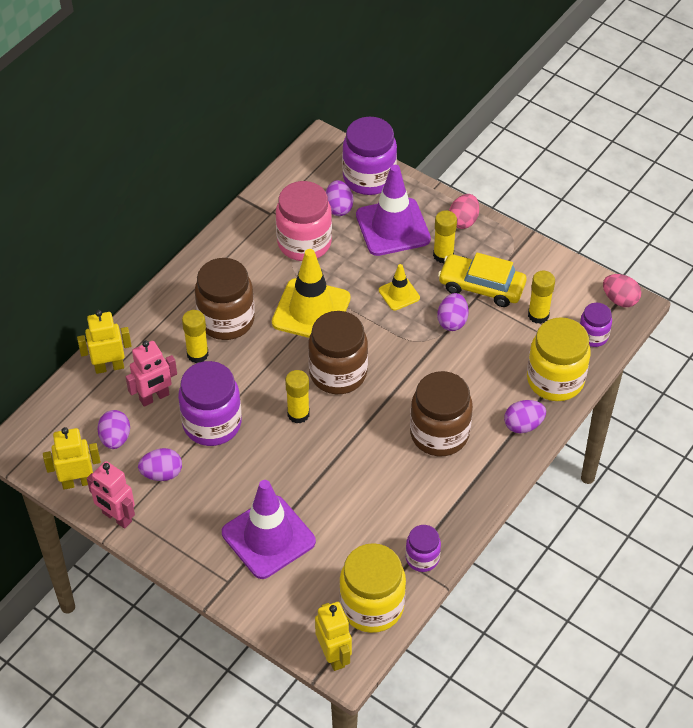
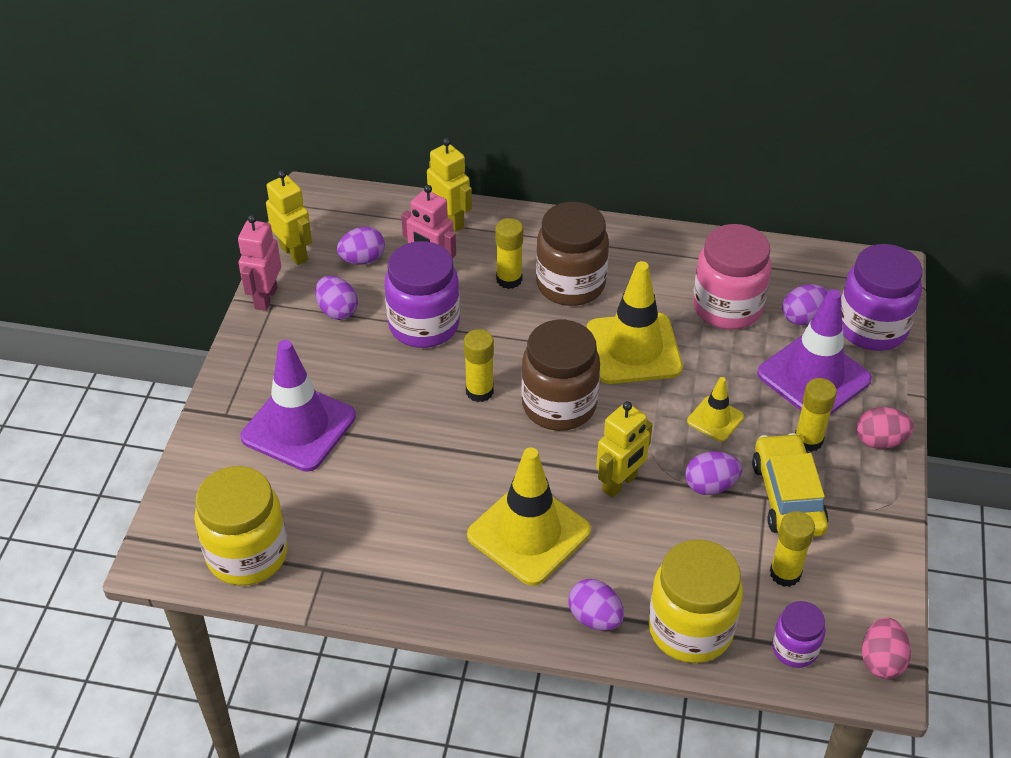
camera: 65 degrees right, 5 degrees down
yellow robot [315,602,352,671] -> yellow robot moved to [596,401,653,498]
purple jar [405,525,441,572] -> none
brown jar [410,371,473,456] -> yellow traffic cone [467,447,591,586]

